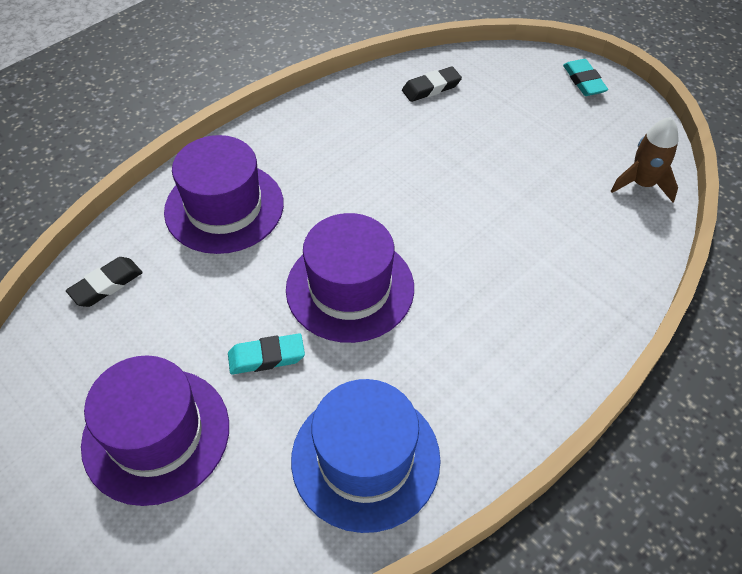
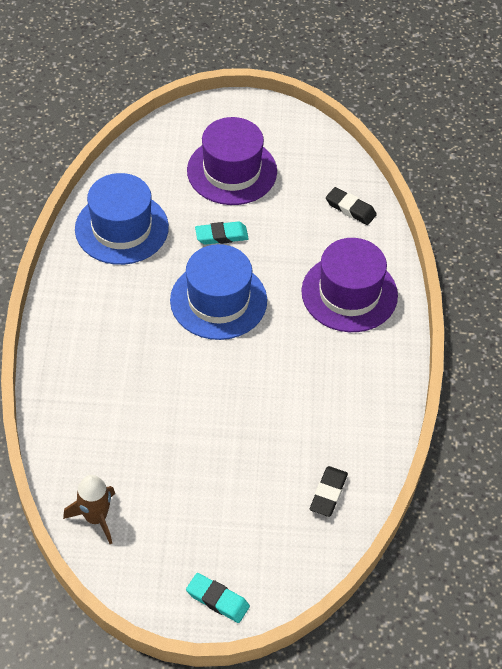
camera: 135 degrees right, 0 degrees up
black eraser [66,257,143,307] -> black eraser turned 60 degrees counterclockwise [326,187,377,225]
turquoise eraser [228,334,305,375] -> turquoise eraser turned 45 degrees clockwise [195,222,249,245]
purple hat [286,213,414,343] -> blue hat [170,244,267,340]

